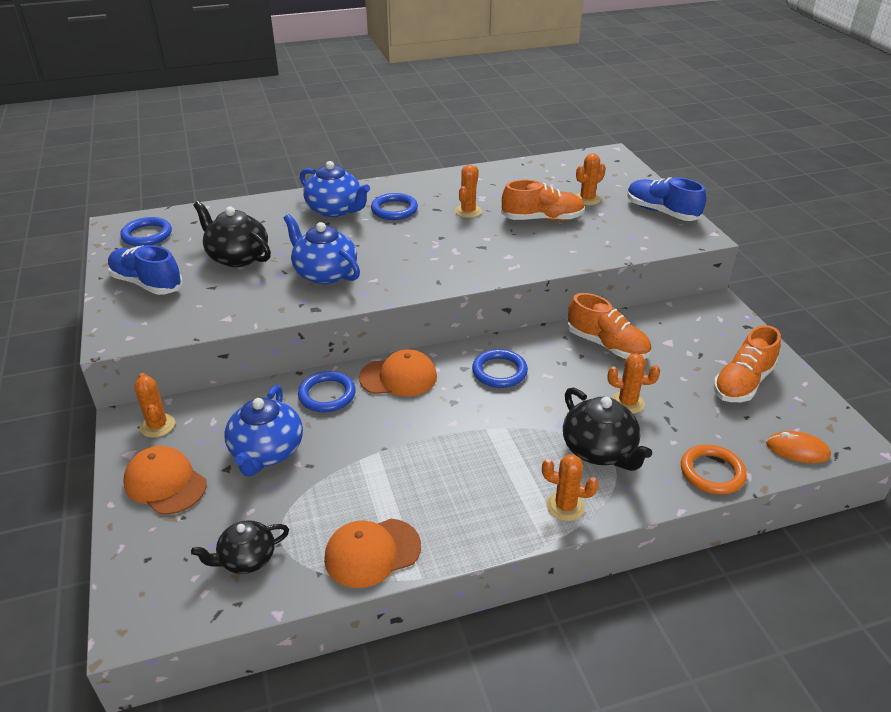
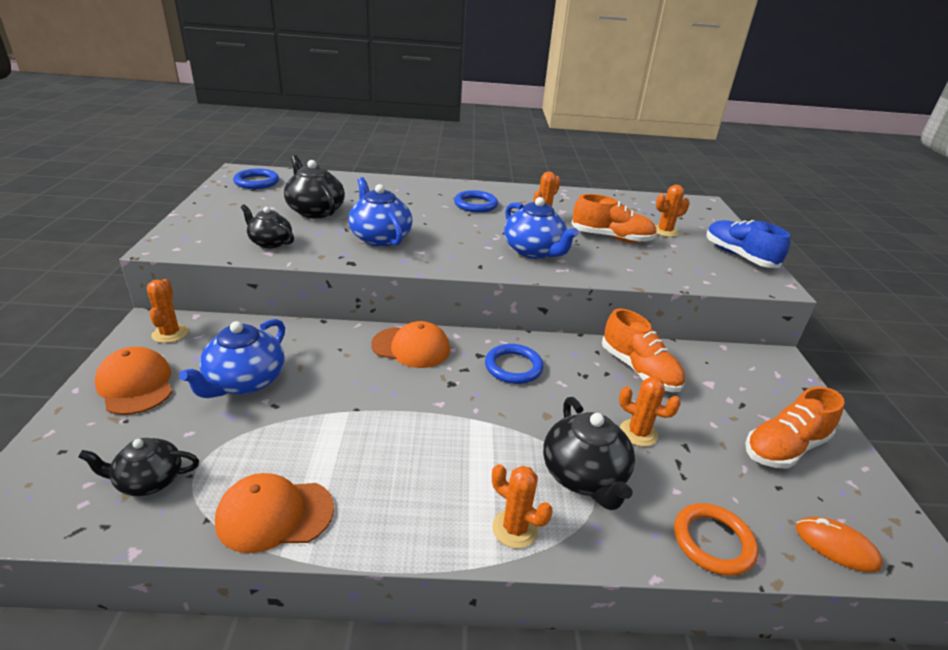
camera: 15 degrees right, 5 degrees down
blue shoe [107,245,183,295] -> none
blue ring [298,371,356,412] -> none
blue teapot [300,161,370,217] -> blue teapot moved to [504,197,578,259]
none -> black teapot [241,204,294,248]

